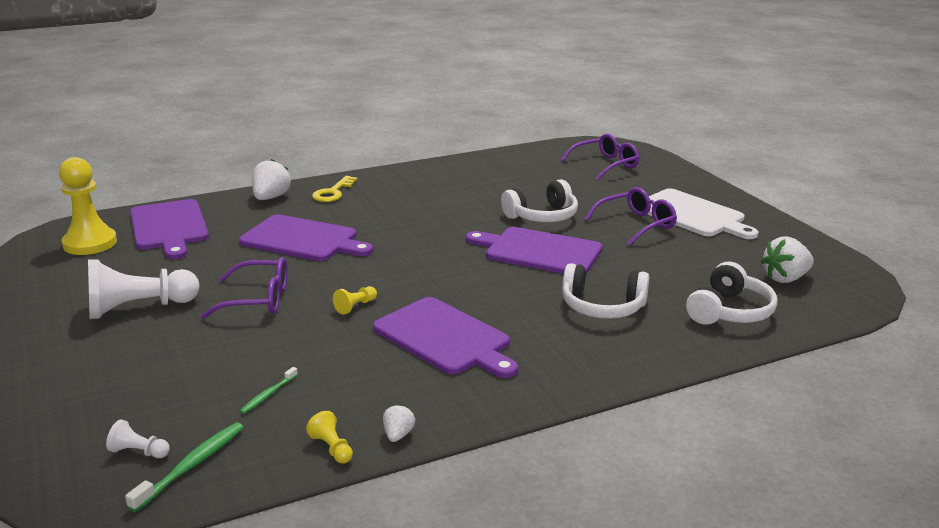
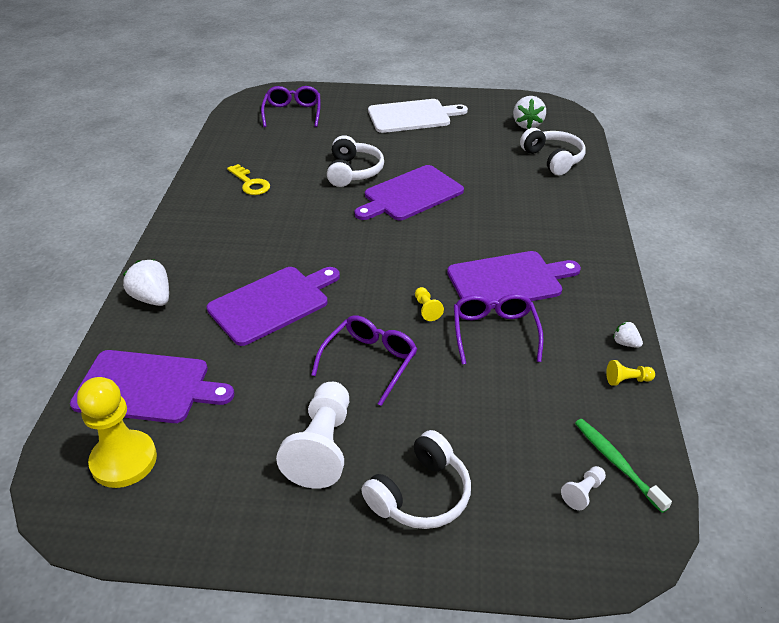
camera: 60 degrees left, 15 degrees up
green toothbrush [240,367,298,414] -> none
yellow key [312,176,357,202] -> yellow key moved to [227,164,270,195]
white headphones [562,263,649,319] -> white headphones moved to [361,430,471,529]
purple glasses [584,187,677,246] -> purple glasses moved to [454,294,544,365]

